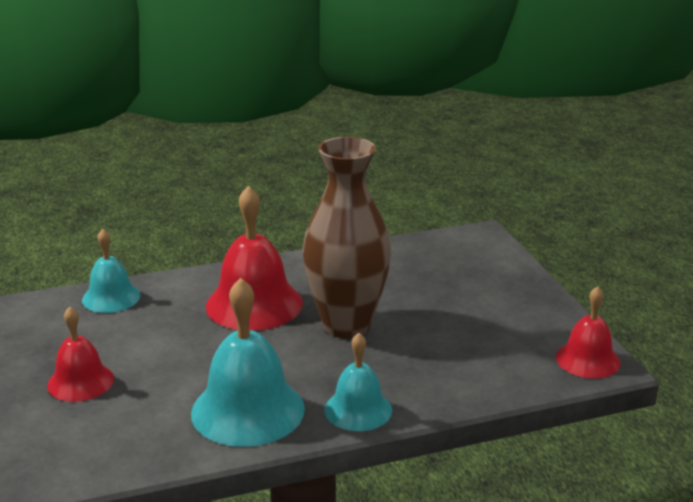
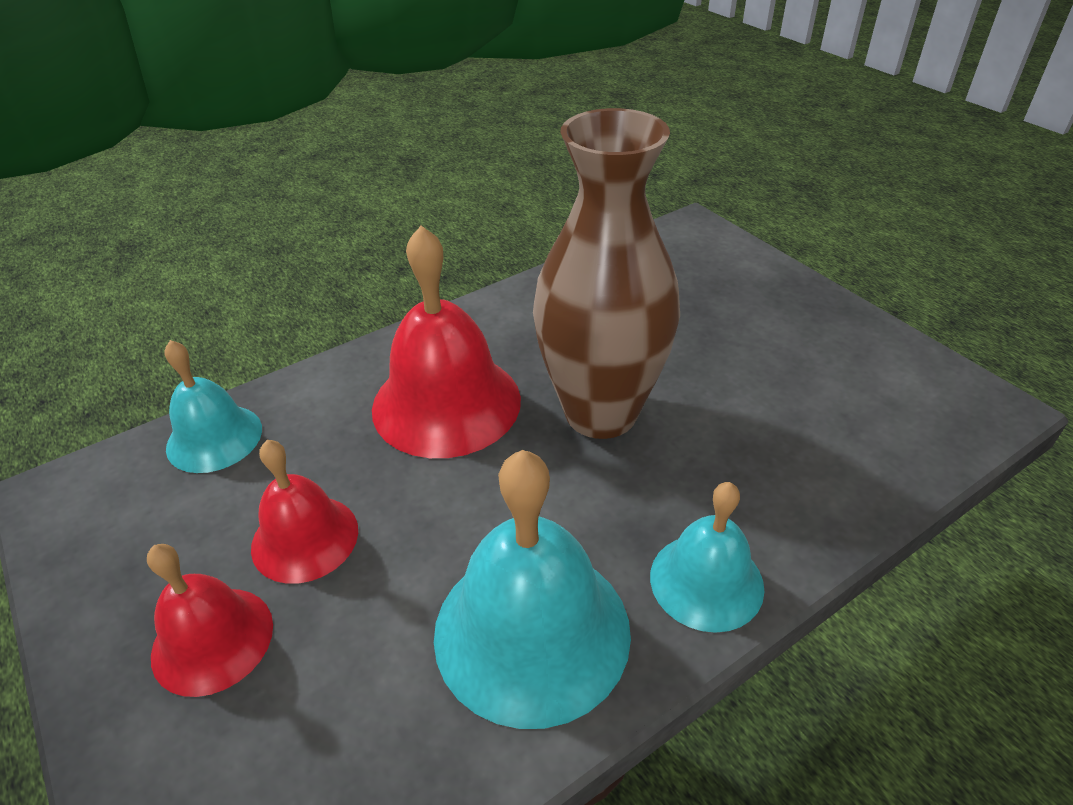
camera: 15 degrees left, 15 degrees up
red bell [556,286,621,379] -> red bell moved to [251,440,358,584]

